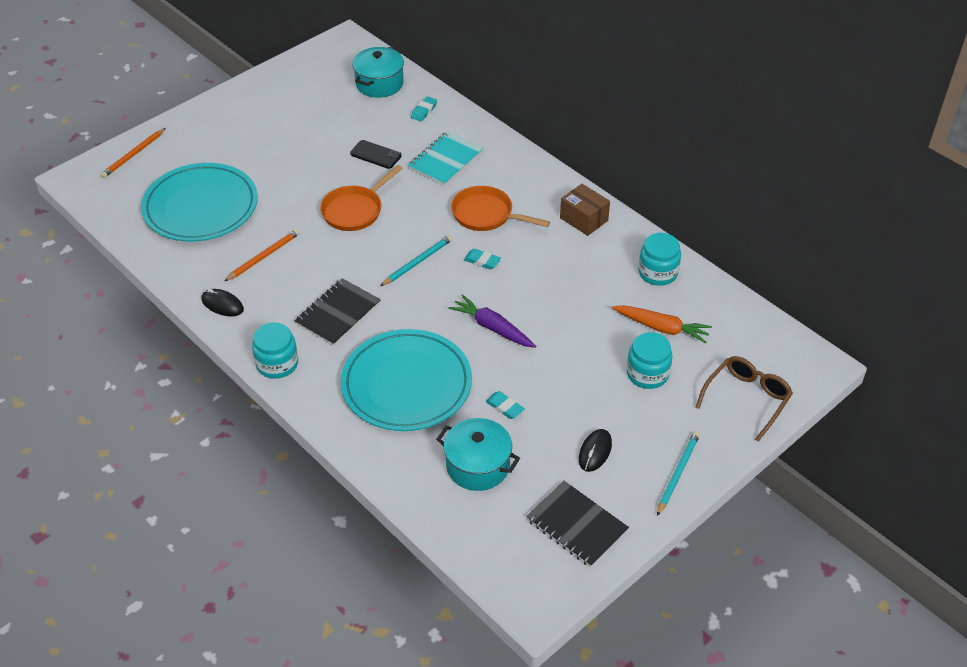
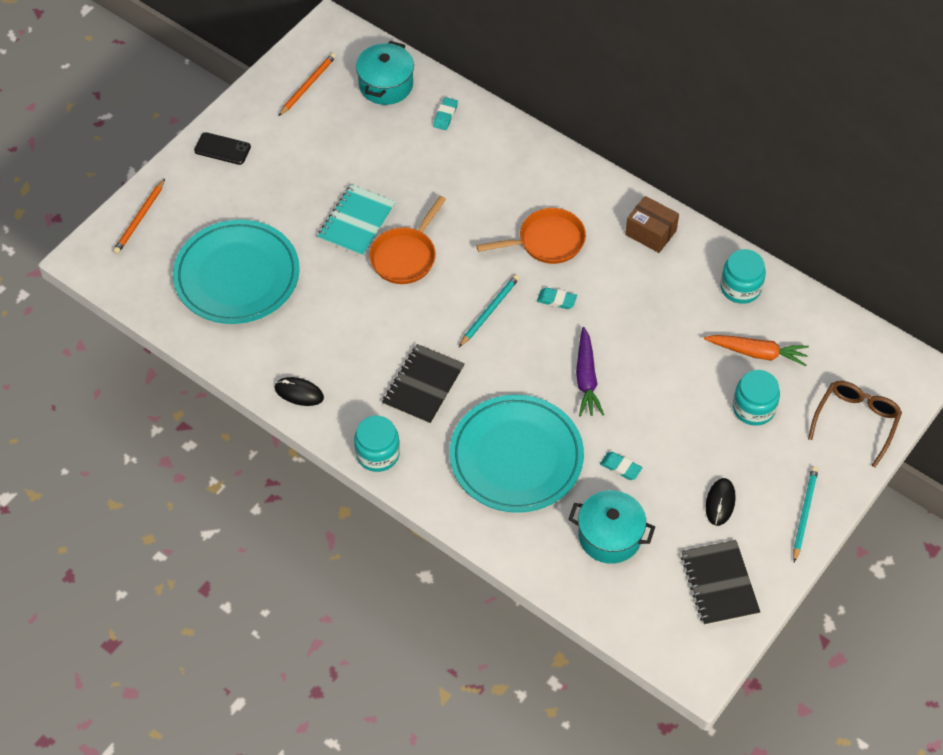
camera: 10 degrees left, 10 degrees up
orange pencil [225,229,300,281] -> orange pencil moved to [279,53,336,116]
black phone [350,140,401,169] -> black phone moved to [194,132,251,165]
turquoise notebook [408,132,483,186] -> turquoise notebook moved to [317,184,396,257]
purple carrot [448,294,536,348] -> purple carrot turned 120 degrees counterclockwise [576,327,604,417]
orange pan [451,186,550,231] -> orange pan turned 150 degrees clockwise [476,208,586,264]
black notebook [526,481,629,567] -> black notebook turned 45 degrees clockwise [681,540,760,626]

